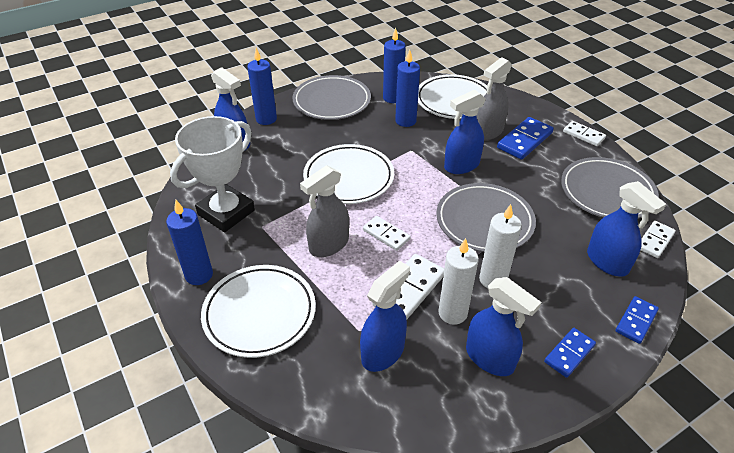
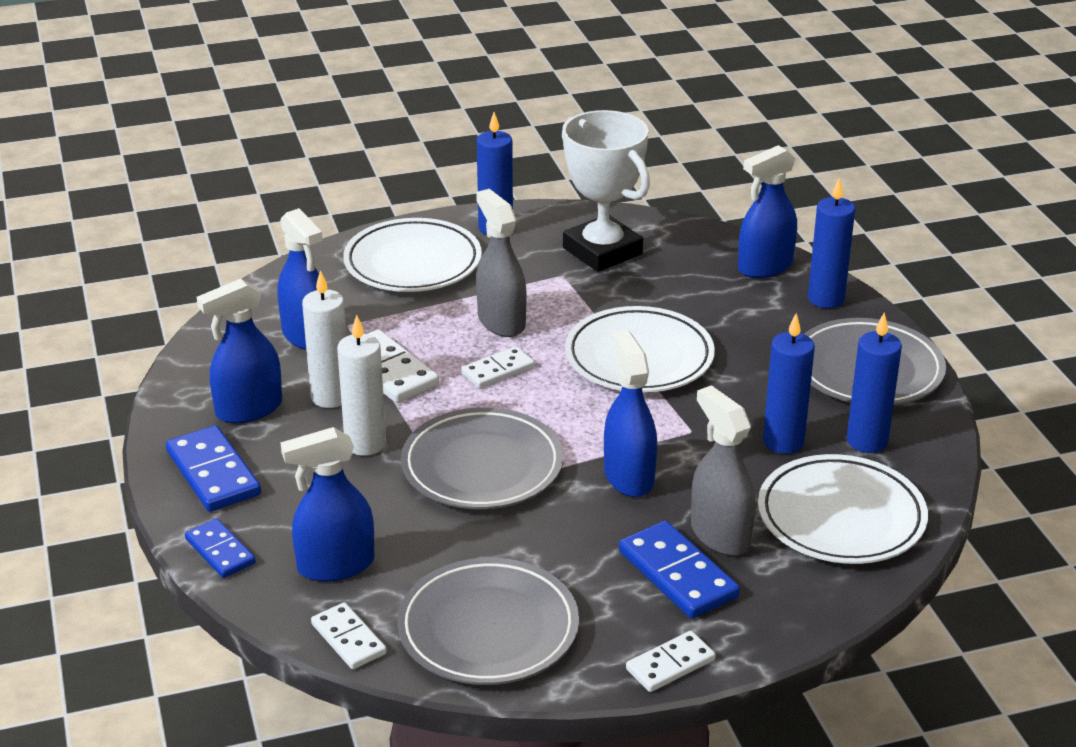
camera: 105 degrees right, 10 degrees down
blue domino [544,328,596,378] -> blue domino [166,425,261,512], size x1.57

